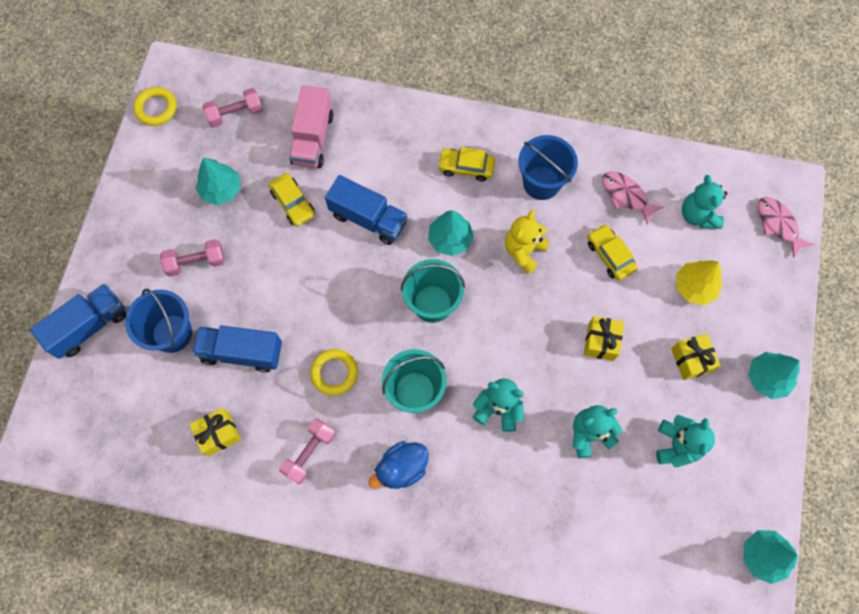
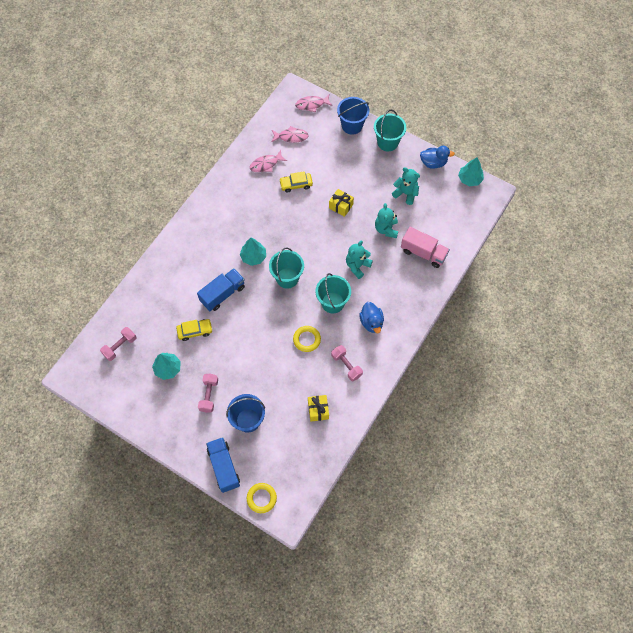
camera: 70 degrees left, 5 degrees down
yellow ring [133,87,177,126] -> yellow ring moved to [247,483,277,513]
blue truck [192,325,282,372] -> none
pink dumbbell [202,88,263,128] -> pink dumbbell turned 45 degrees clockwise [100,327,137,361]
pink truck [289,85,333,168] -> pink truck moved to [401,227,450,268]
yellow car [438,147,495,181] -> none
yellow teddy bear [505,210,549,274] -> none
blue bucket [518,135,578,200] -> blue bucket moved to [337,97,369,135]
yellow gift [671,334,721,380] -> none
yellow tree [676,260,722,305] -> none
turquoise teddy bear [682,175,728,229] -> pink fish [272,126,309,143]
turquoise tree [748,352,800,399] -> turquoise bucket [374,109,406,151]
none -> blue duck [420,146,455,169]

